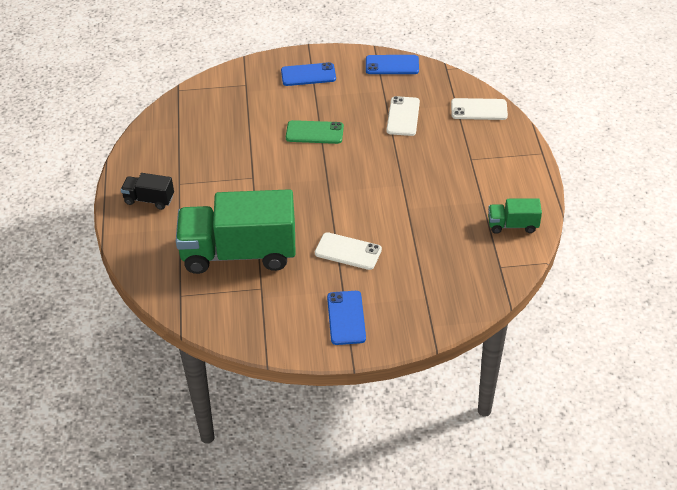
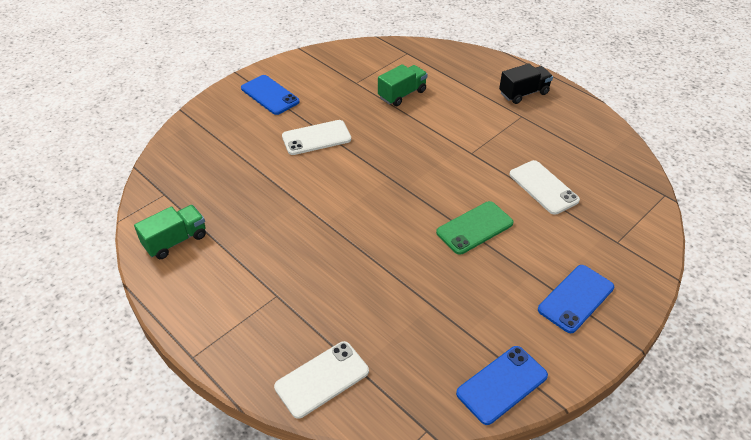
camera: 140 degrees right, 0 degrees up
green truck [176,189,295,274] -> green truck [378,64,428,106], size x0.44
white phone [386,96,420,136] -> white phone moved to [509,160,580,215]

